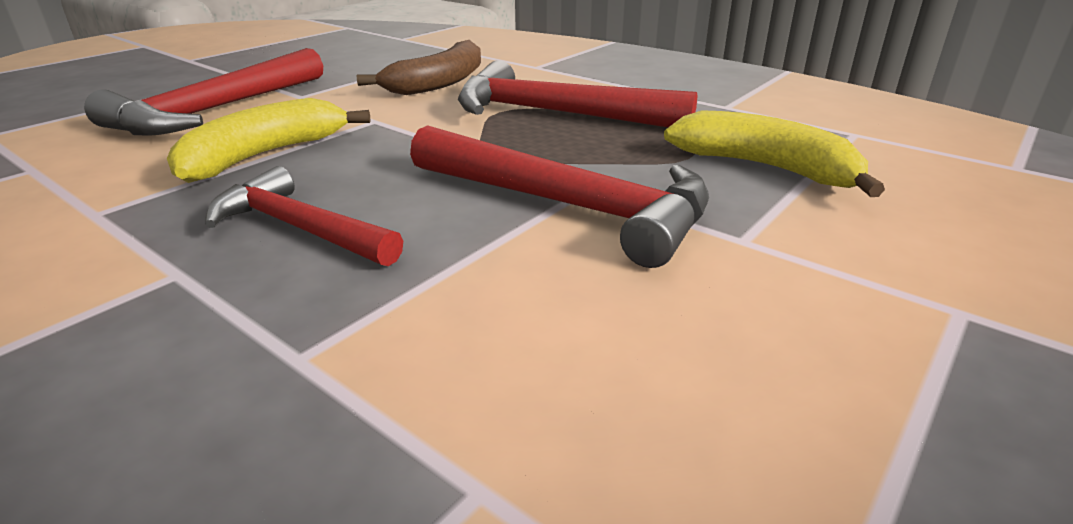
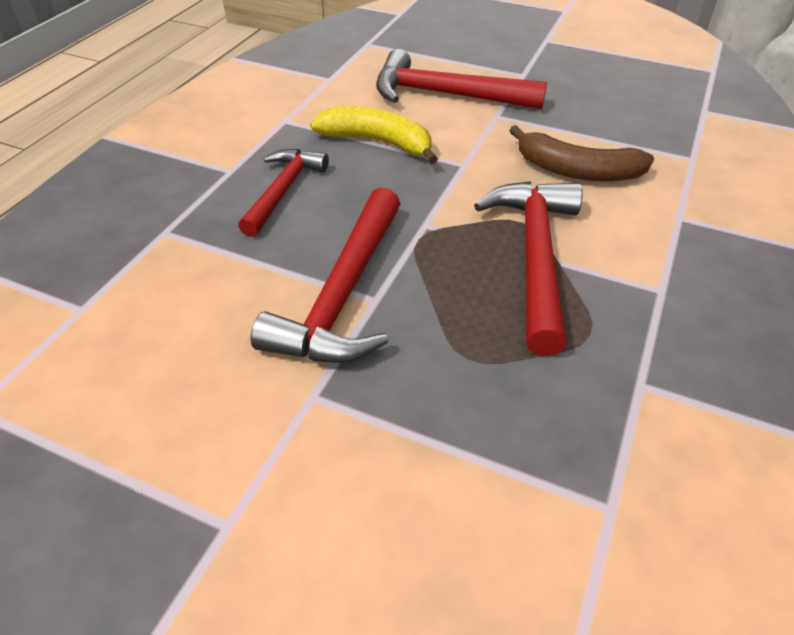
camera: 75 degrees right, 15 degrees up
yellow banana [664,110,885,197] -> none

